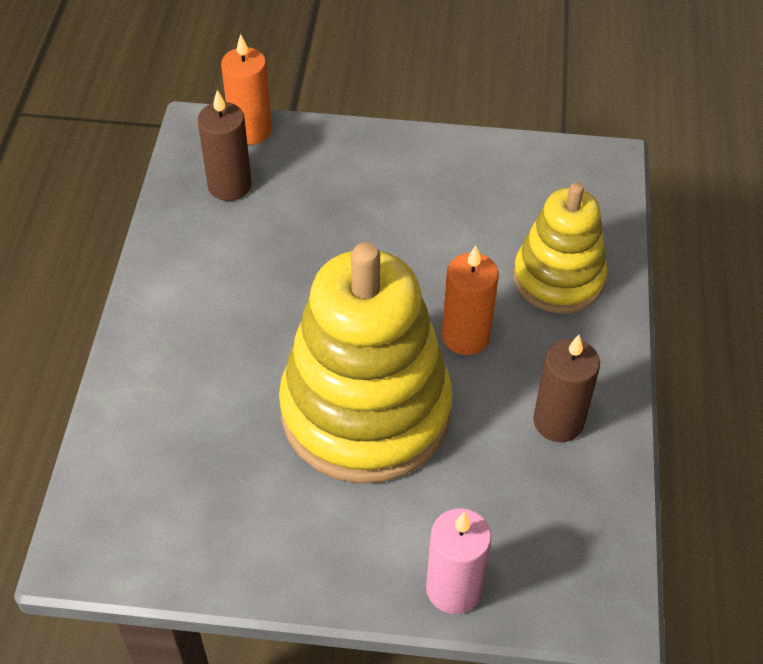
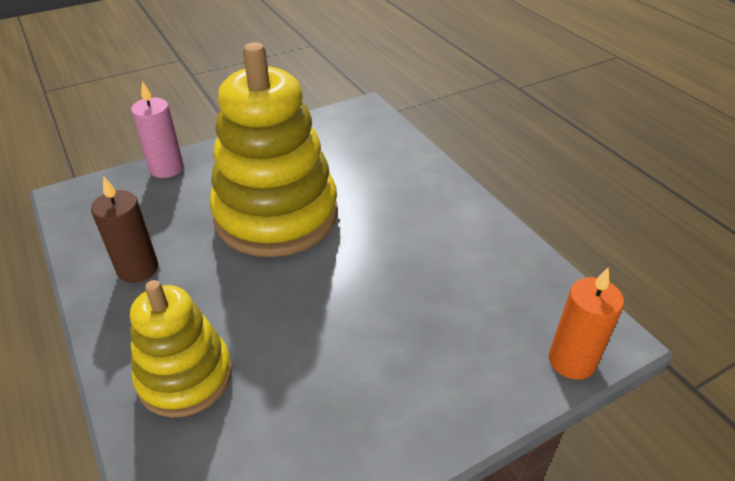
camera: 145 degrees right, 10 degrees down
brown candle [197,90,252,201] -> none
orange candle [442,246,499,355] -> none

